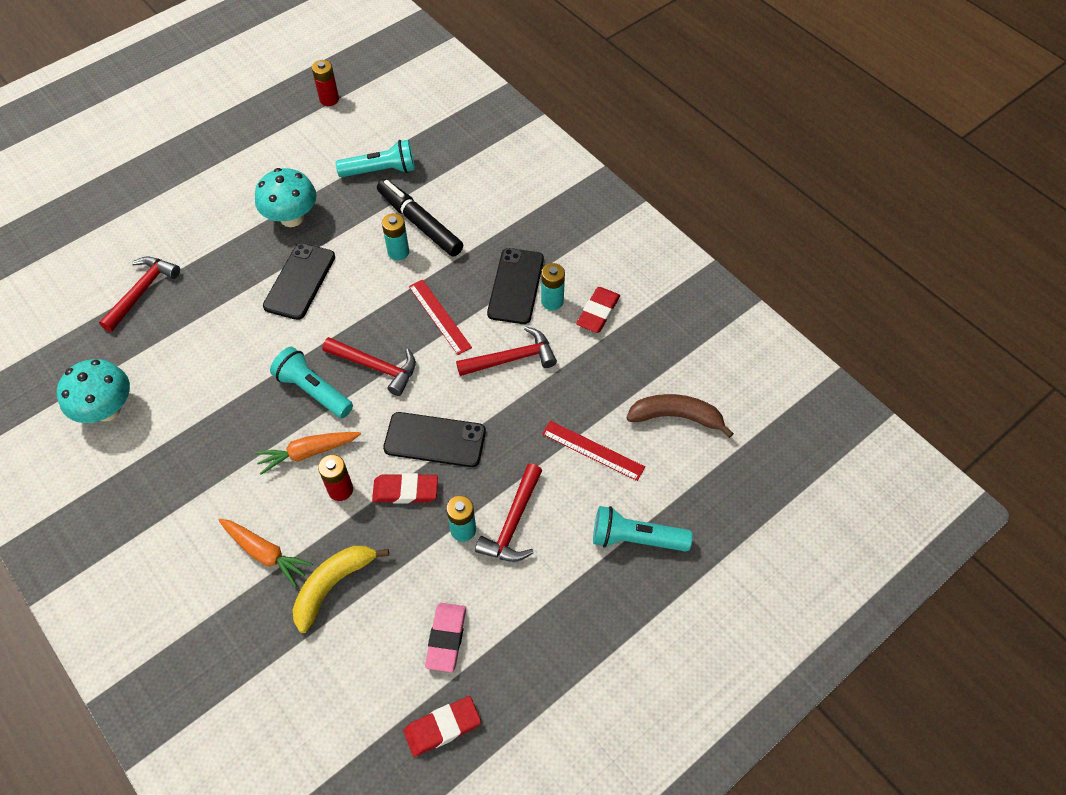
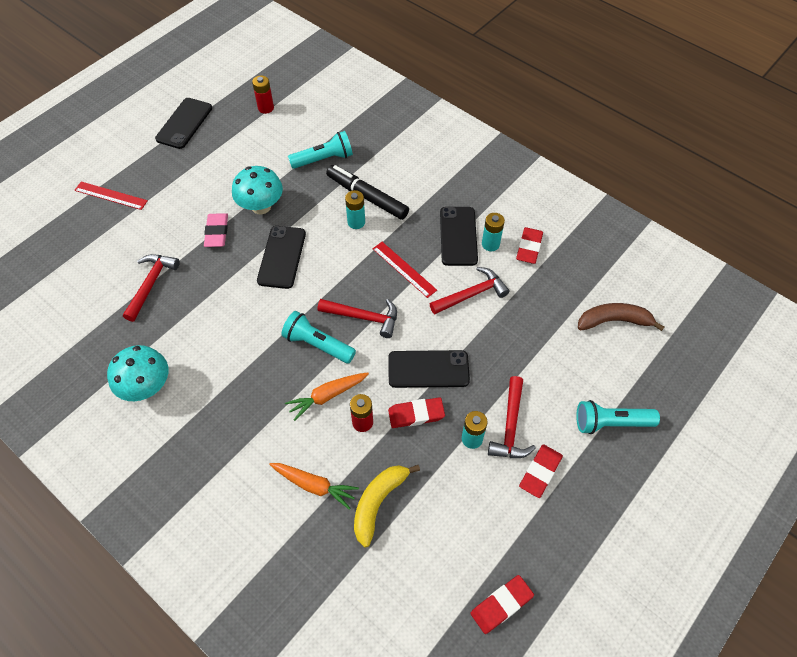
camera: 10 degrees left, 0 degrees up
pink eraser [425,603,466,672] -> pink eraser moved to [204,213,228,247]
red ruler [542,421,645,481] -> red ruler moved to [74,181,148,210]
none -> black phone [155,98,212,149]
none -> red eraser [519,444,563,498]

